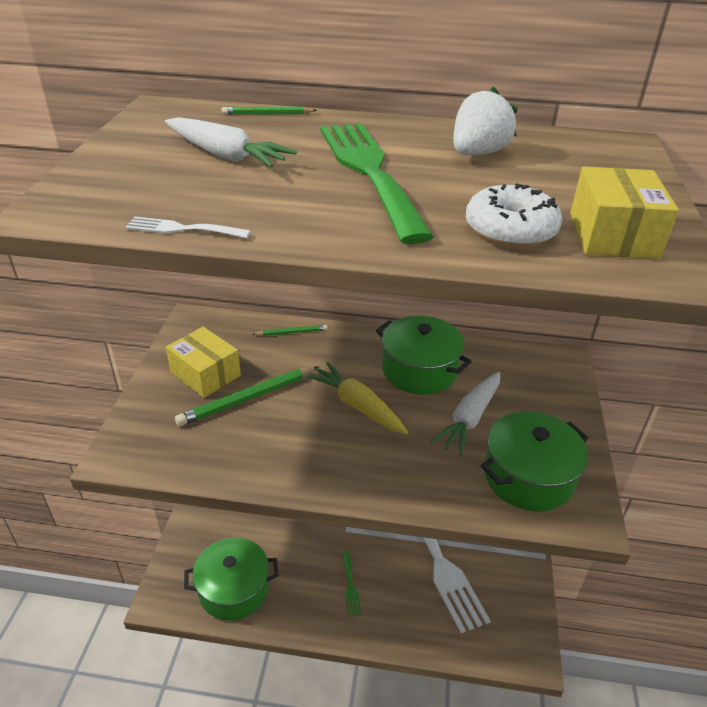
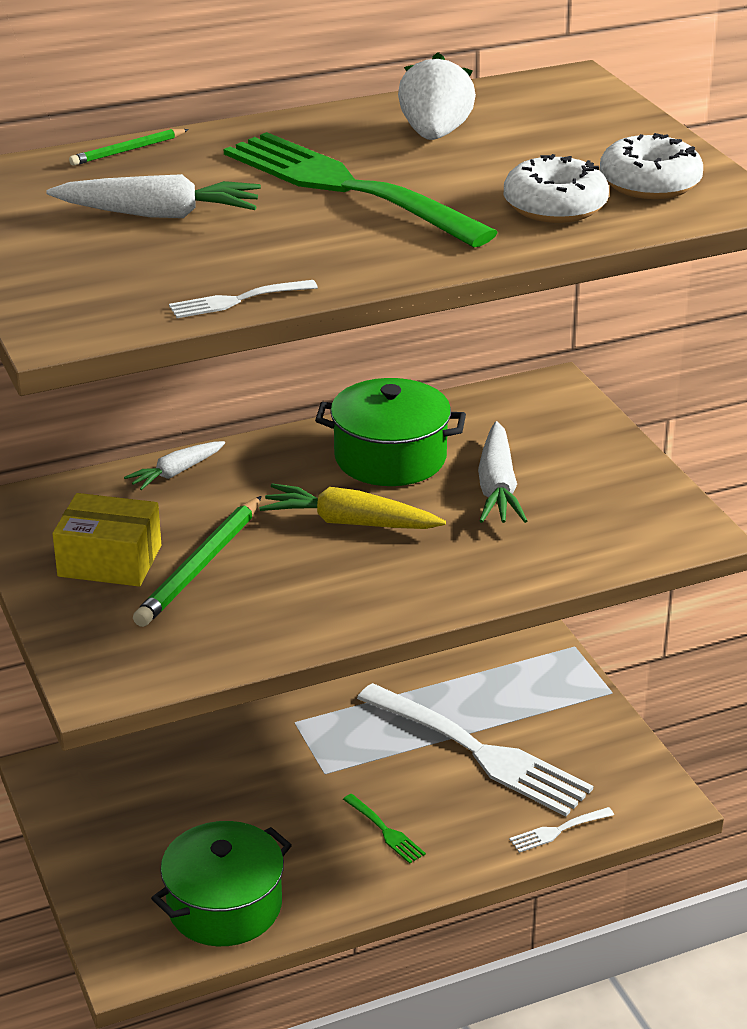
camera: 30 degrees left, 5 degrees down
green pencil [253,325,328,336] -> white carrot [124,441,225,490]
green pot [481,411,589,512] -> none
yellow box [570,166,679,259] -> white donut [600,133,703,199]
none -> white fork [509,807,614,853]

